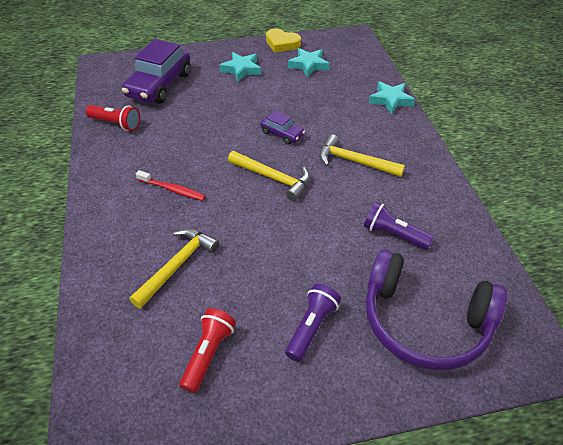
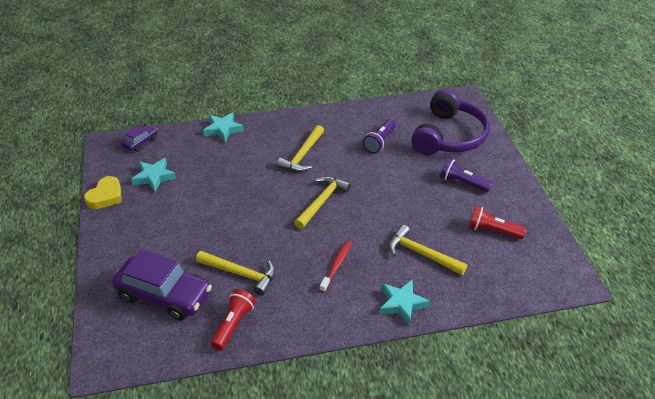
camera: 90 degrees left, 5 degrees down
turquoise star [219,52,261,82] -> turquoise star moved to [380,279,430,325]
purple car [260,110,305,145] -> purple car moved to [121,124,158,152]
none -> yellow hammer [196,251,275,296]

